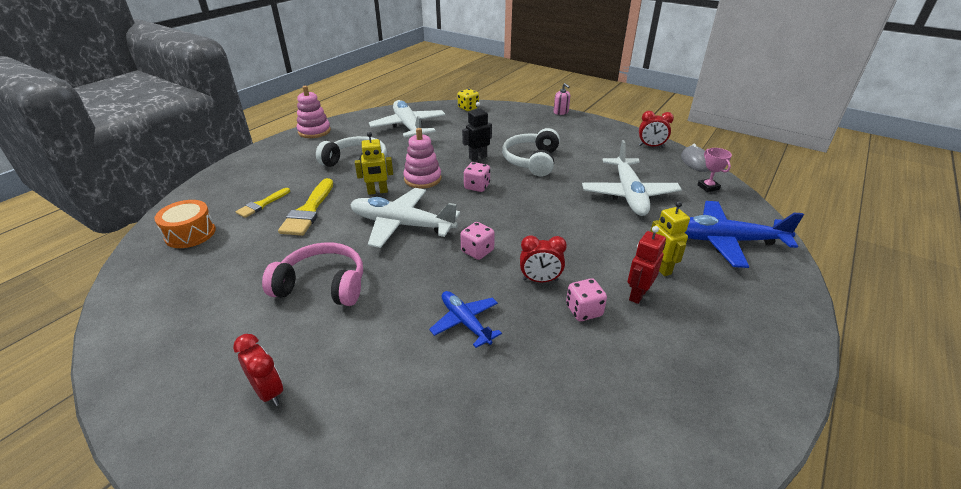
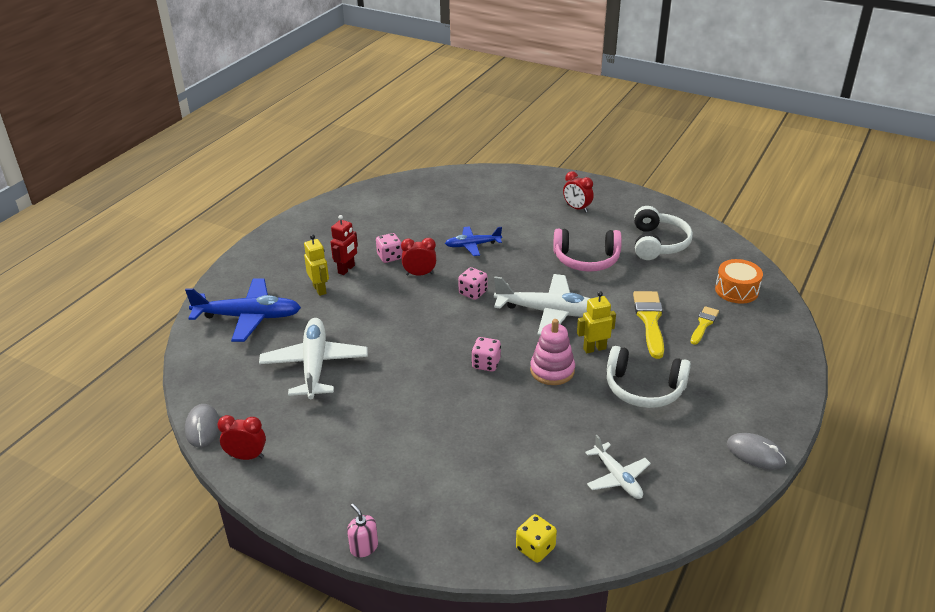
camera: 175 degrees right, 0 degrees up
pink stacking toy [297,86,331,138] -> grey mouse [727,433,786,470]
white plane [369,100,445,137] -> white plane [585,435,651,499], size x0.58
blue plane [429,291,502,348] -> blue plane turned 120 degrees clockwise [445,226,502,256]
black robot [462,102,492,161] -> none
white headphones [502,128,560,177] -> white headphones moved to [634,206,693,260]
pink trophy [697,148,732,192] -> none

